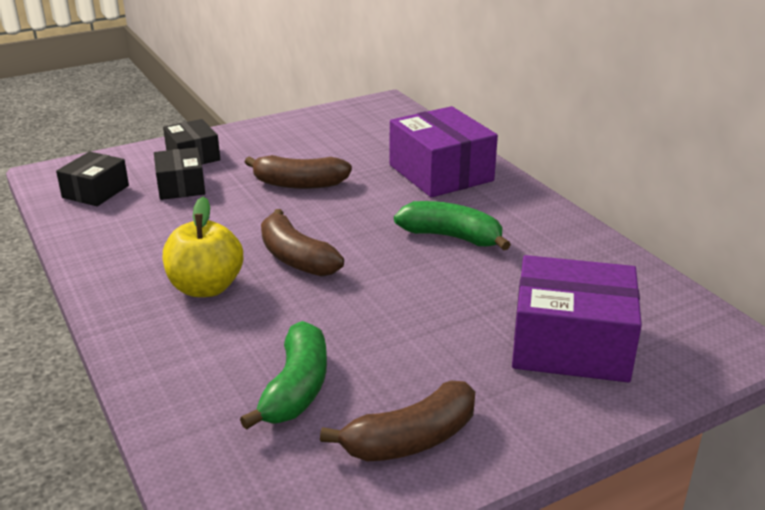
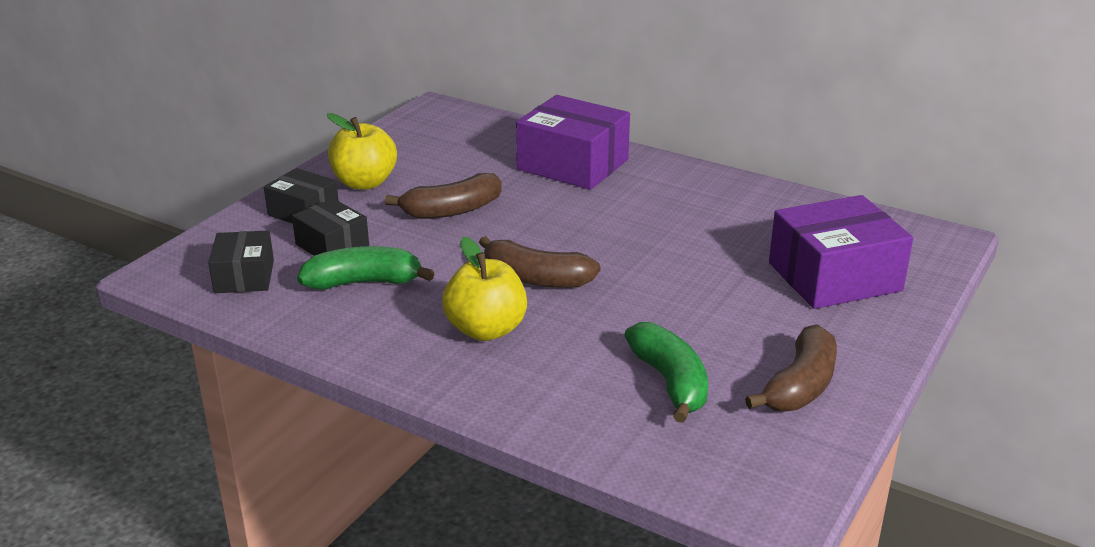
camera: 30 degrees left, 0 degrees up
green banana [394,201,511,251] -> green banana moved to [297,246,435,290]
none -> yellow apple [327,113,397,190]

